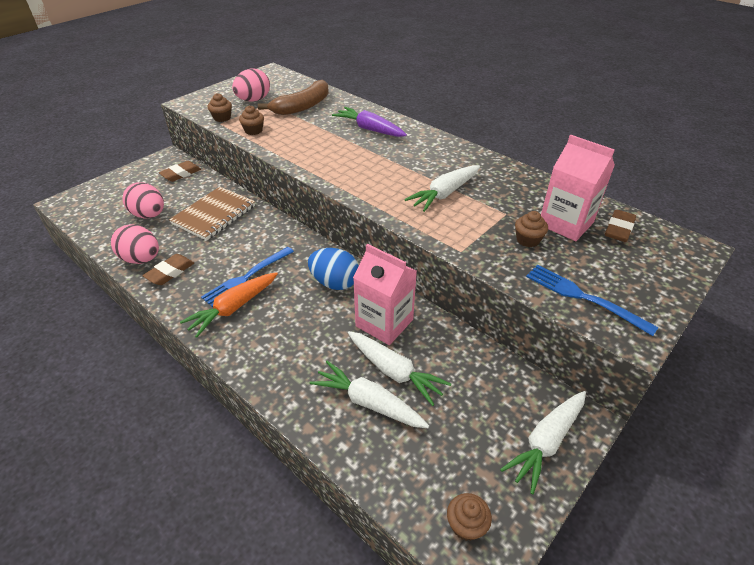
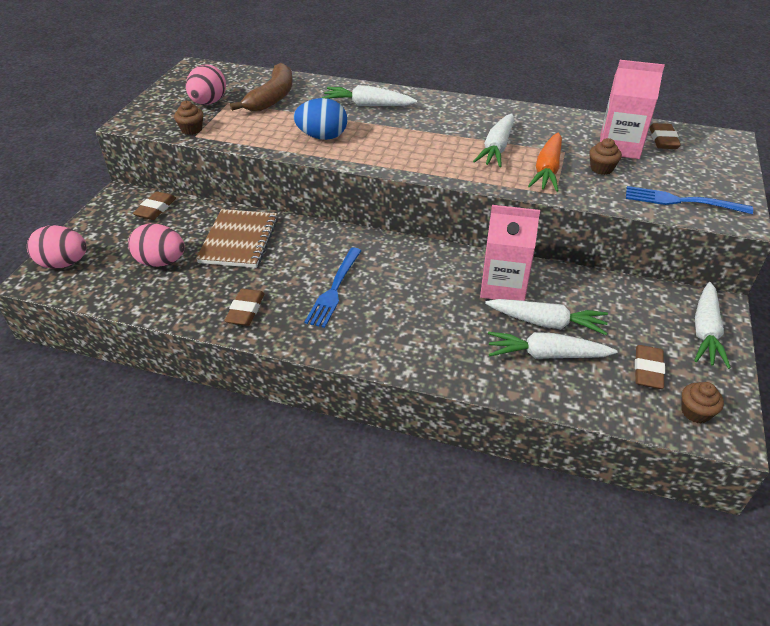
camera: 25 degrees left, 0 degrees up
pink egg [111,225,159,264] -> pink egg moved to [27,225,87,268]
orange carrot [180,272,278,338] -> orange carrot moved to [528,133,562,192]
brown cupcake [239,105,264,135] -> none
blue egg [308,248,359,290] -> blue egg moved to [294,98,347,140]
purple carrot [332,107,407,137] -> white carrot [322,85,417,106]
none -> brown eraser [635,345,665,389]

